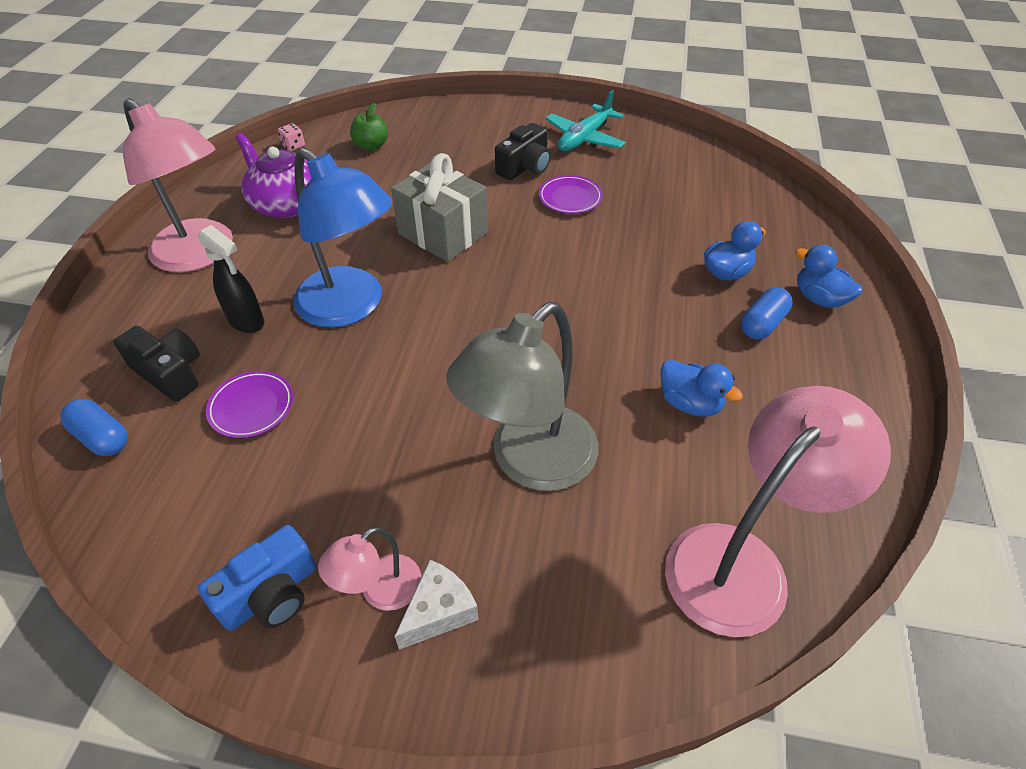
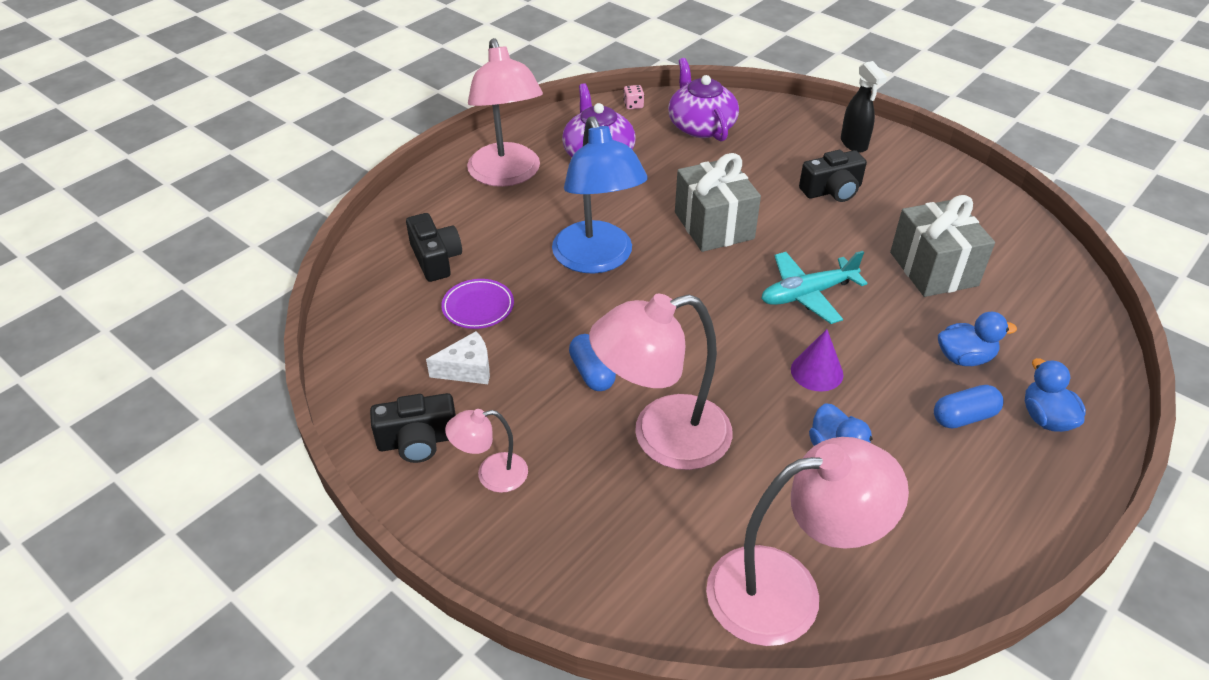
camera: 30 degrees right, 5 degrees down
blue capsule [61,399,128,456] -> blue capsule moved to [569,334,616,391]
black spray bottle [198,225,265,333] -> black spray bottle moved to [841,61,887,153]
blue camera [198,525,316,631] -> black camera [370,393,456,463]
green apple [350,103,388,151] -> purple teapot [668,58,739,142]
white cheese [394,560,479,650] -> white cheese moved to [426,331,490,384]
grey lamp [446,302,598,491] -> pink lamp [589,294,733,470]
purple plate [539,175,603,214] -> none
turquoise plane [545,90,626,151] -> turquoise plane moved to [761,251,868,324]
none -> purple cone [791,329,843,392]
none -> grey gift [890,195,995,297]

